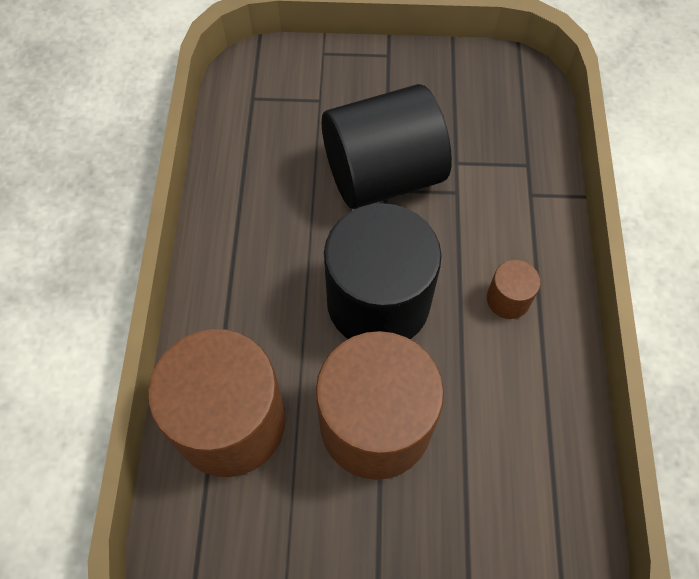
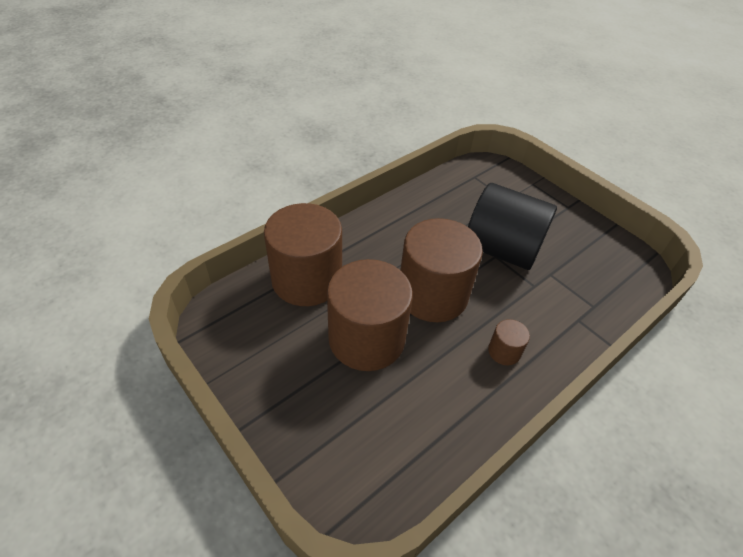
camera: 45 degrees right, 15 degrees down
black cylinder [324,203,442,339] -> brown cylinder [400,218,483,322]

